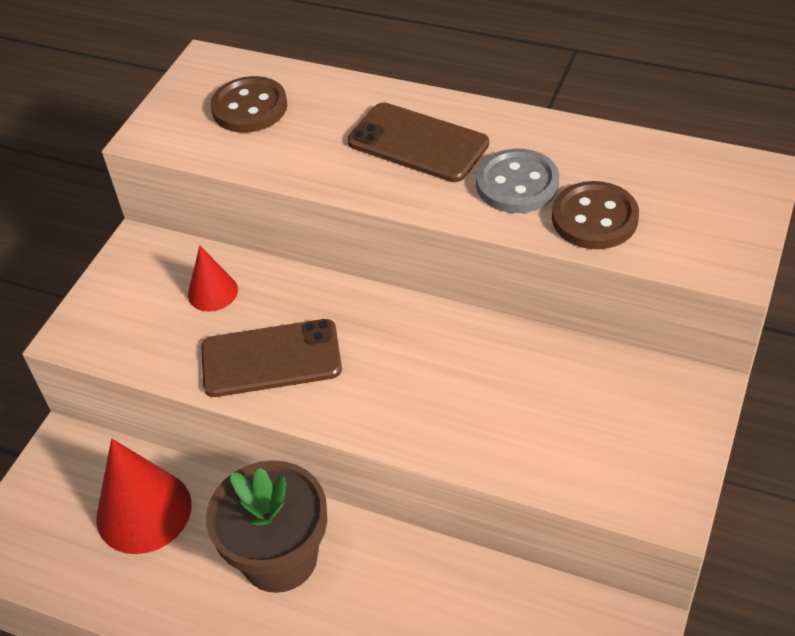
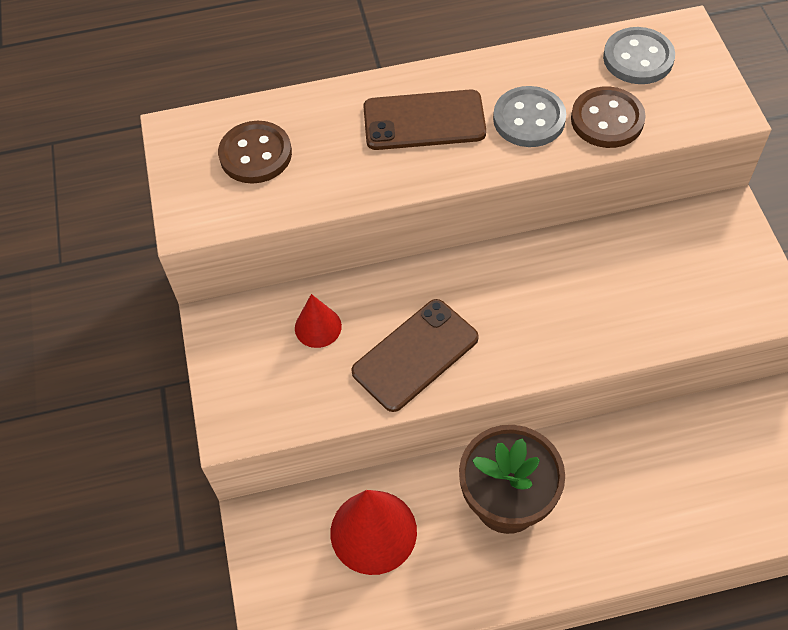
camera: 35 degrees left, 10 degrees up
none -> grey button [603,27,675,84]

